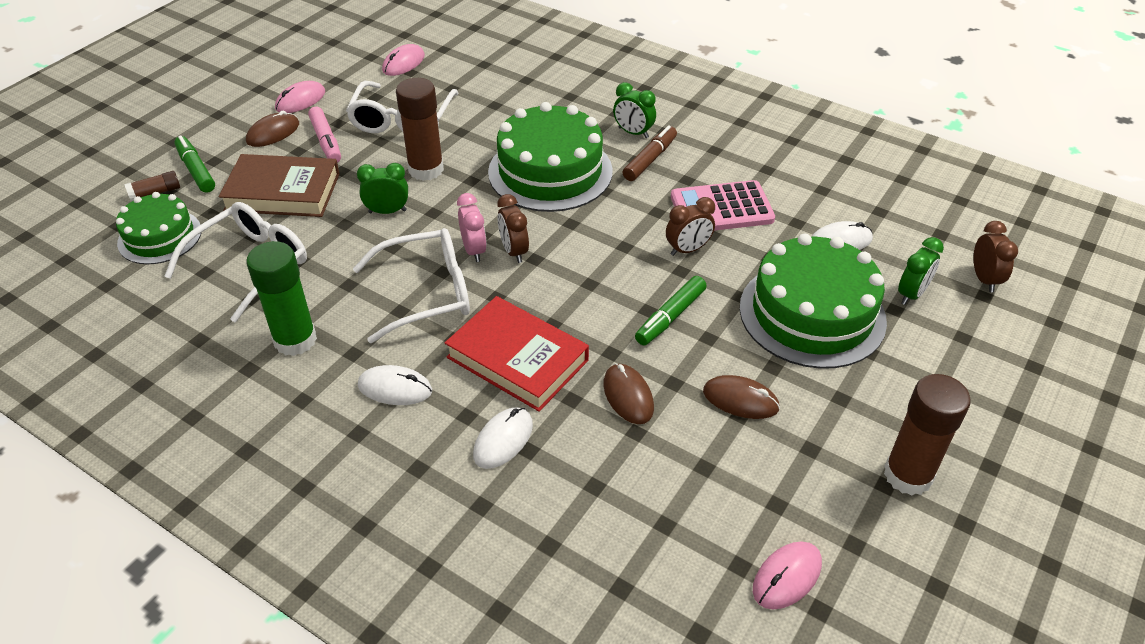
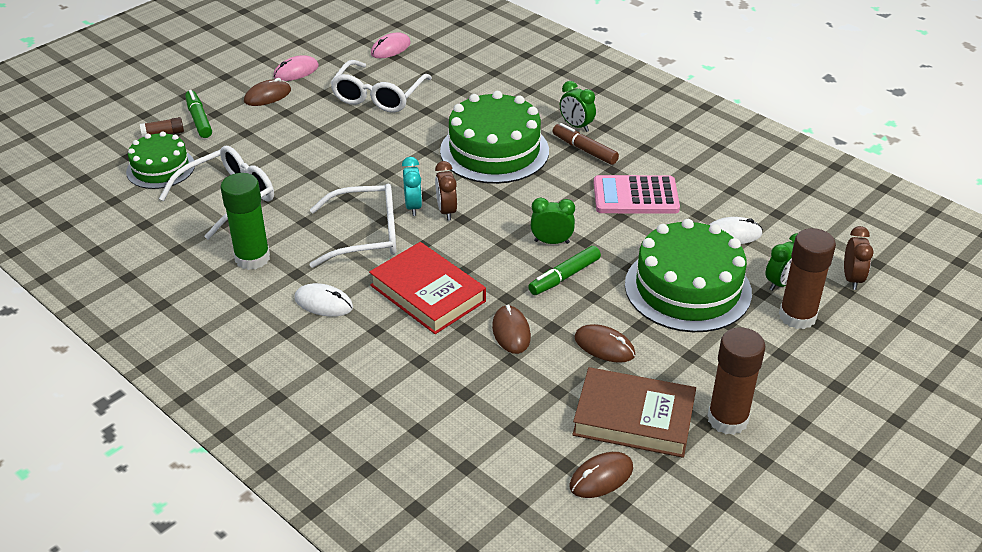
camera: 10 degrees right, 5 degrees down
brown book [219,154,340,217] -> brown book moved to [572,367,696,458]
pink marker [308,107,341,163] -> none
green clock [357,163,408,214] -> green clock moved to [531,198,575,244]
brown glue stick [396,78,444,181] -> brown glue stick moved to [779,228,836,329]
pink clock [457,193,487,262] -> turquoise clock [402,157,422,216]
white mouse [473,407,533,469] -> none
brown marker [623,125,677,181] -> brown marker turned 90 degrees counterclockwise [553,123,619,165]
brown clock [666,197,715,256] -> none
pink mouse [753,541,822,609] -> brown mouse [570,452,633,498]

